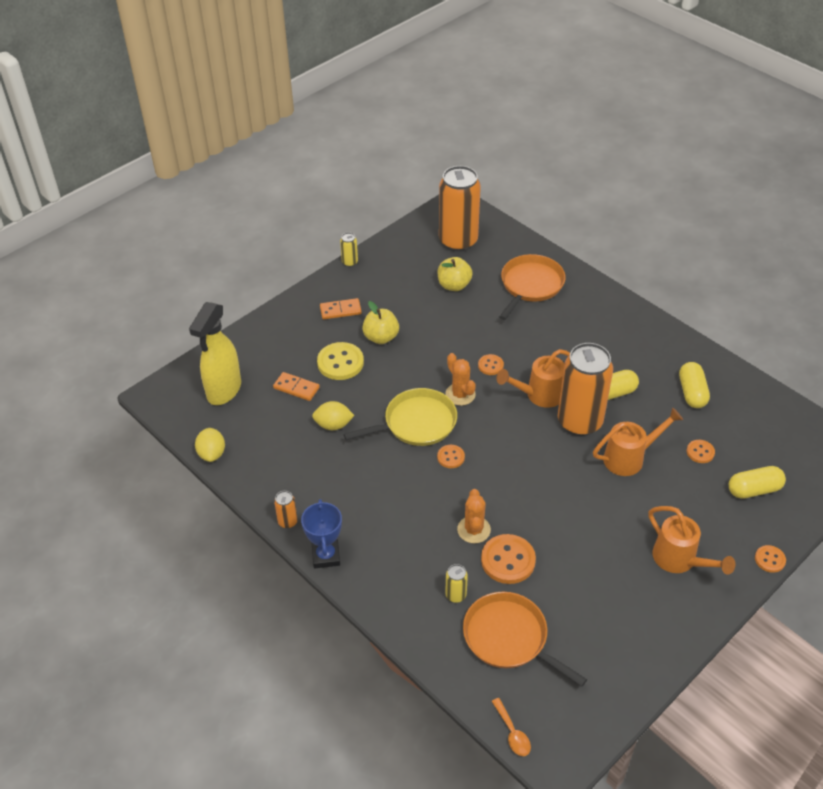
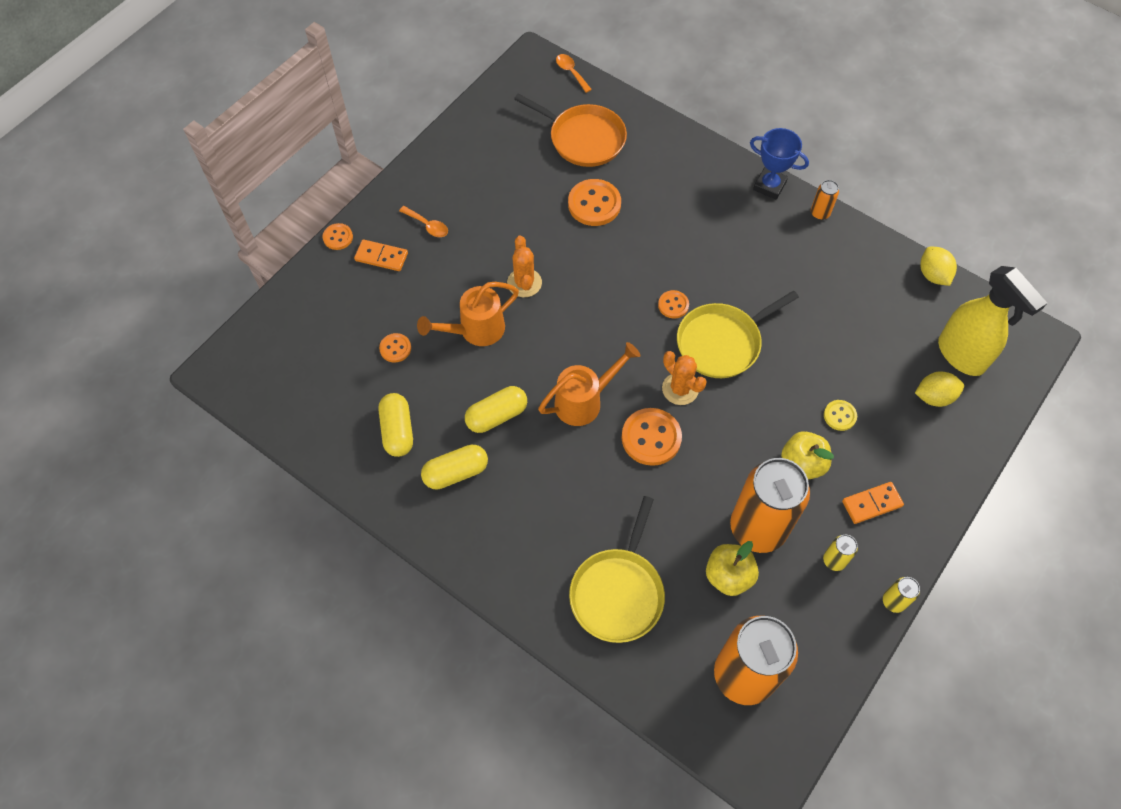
camera: 170 degrees right, 15 degrees up
yellow spray bottle [189,302,241,405] -> yellow spray bottle turned 135 degrees clockwise [938,266,1047,376]
orange domino [273,372,320,401] -> orange domino moved to [354,239,408,271]
blue trophy [301,499,342,568] -> blue trophy turned 45 degrees counterclockwise [750,128,809,200]
yellow lemon [312,401,355,430] -> yellow lemon moved to [915,371,964,407]
yellow button [317,342,364,380] -> yellow button [824,400,857,431], size x0.55
yellow can [445,564,468,603] -> yellow can moved to [823,535,858,571]
orange cactus [457,489,491,544] -> orange cactus moved to [507,235,542,297]
orange button [478,354,504,375] -> orange button [622,408,682,466], size x1.82
orange pan [499,254,566,320] -> yellow pan [569,496,665,643]
orange can [558,343,613,436] -> orange can moved to [730,458,810,553]
orange watering can [648,506,735,574] -> orange spoon [399,206,448,237]
yellow capsule [729,466,786,499] -> yellow capsule moved to [421,444,488,490]

